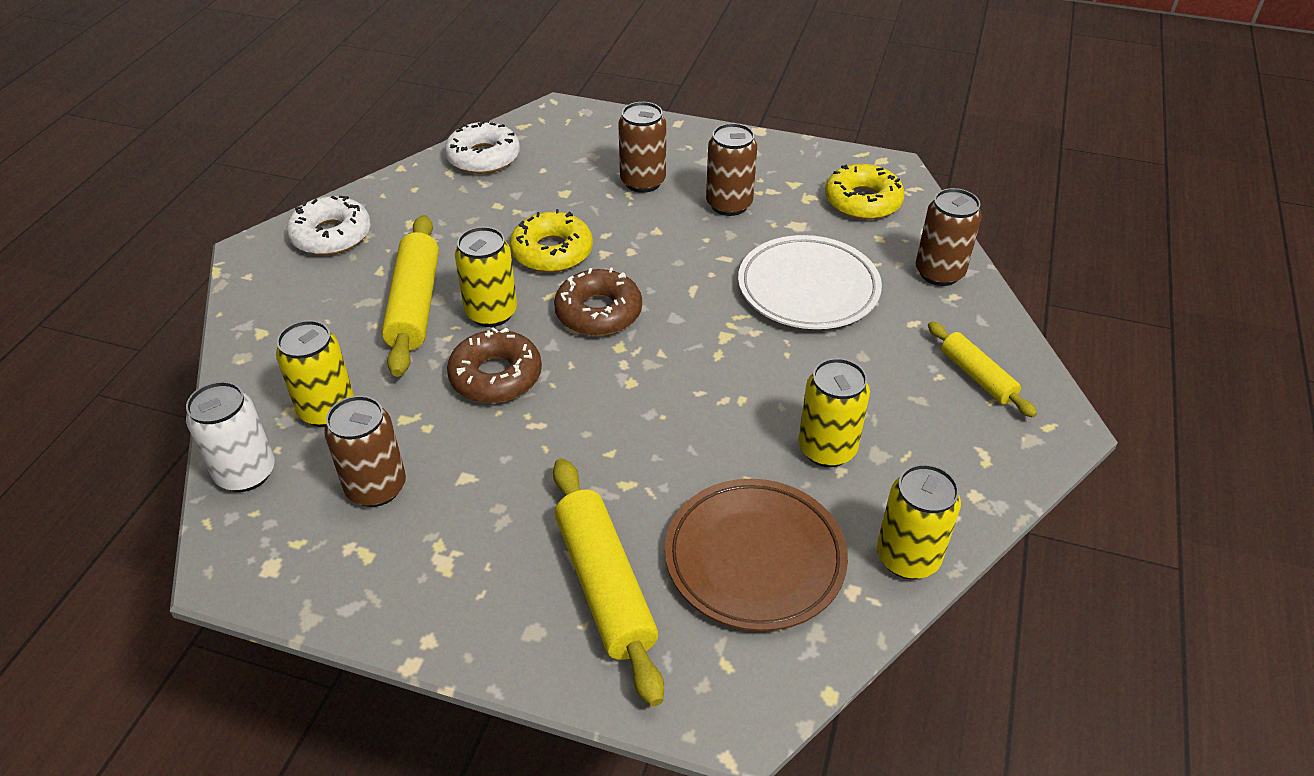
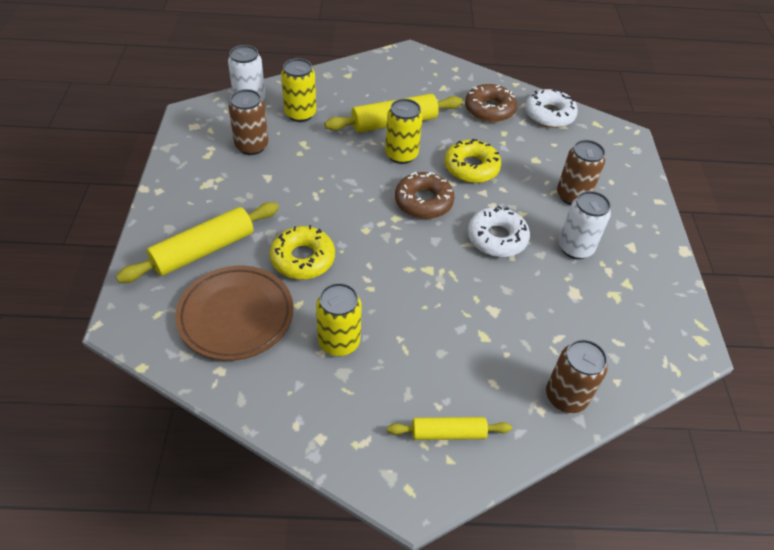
camera: 70 degrees right, 5 degrees up
white donut [287,196,371,255] -> white donut moved to [468,206,530,257]
brown donut [447,328,542,403] -> brown donut moved to [465,84,517,122]
brown can [706,123,757,216] -> white can [559,191,611,259]
white plate [738,235,882,329] -> none
yellow donut [825,164,905,220] -> yellow donut moved to [270,225,335,279]
yellow can [877,464,961,579] -> none
yellow rolling pin [928,321,1037,418] -> yellow rolling pin turned 45 degrees clockwise [387,417,512,440]

